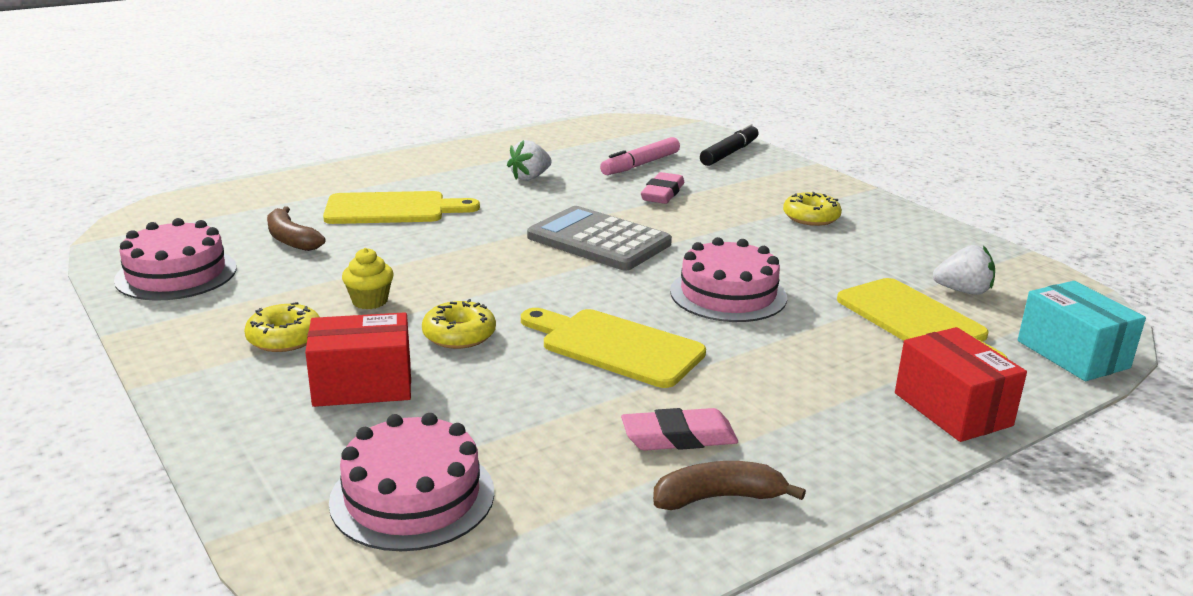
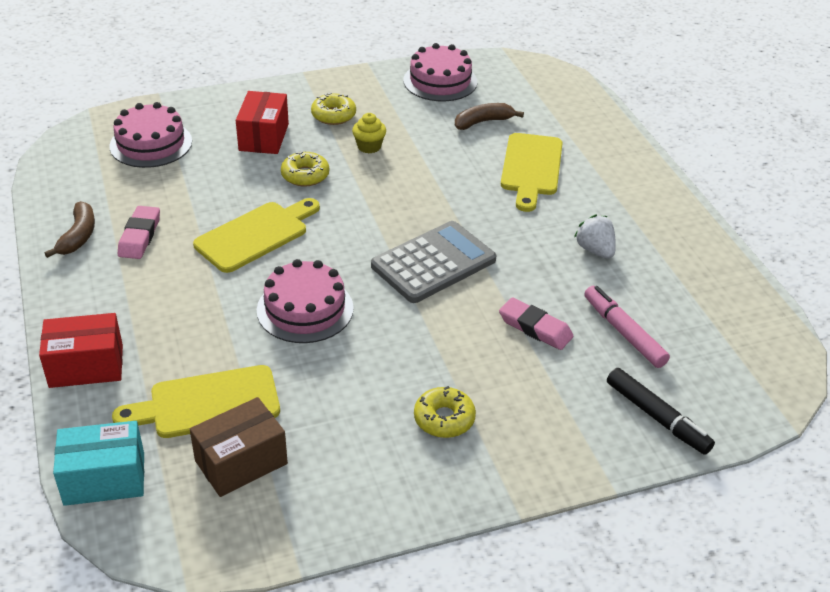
camera: 105 degrees right, 15 degrees up
white strawberry [933,245,995,295] -> brown box [190,397,288,497]

